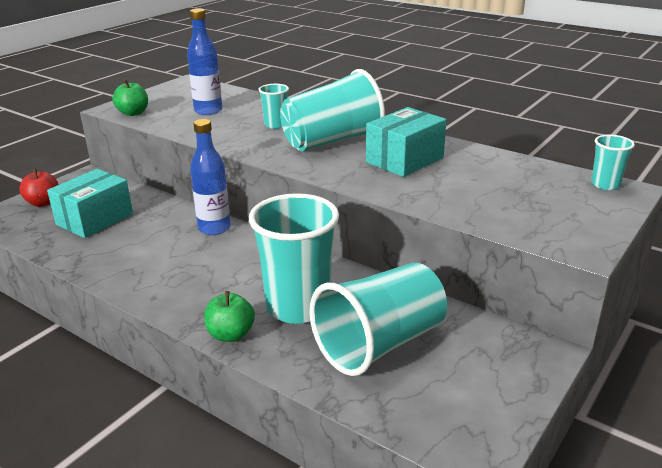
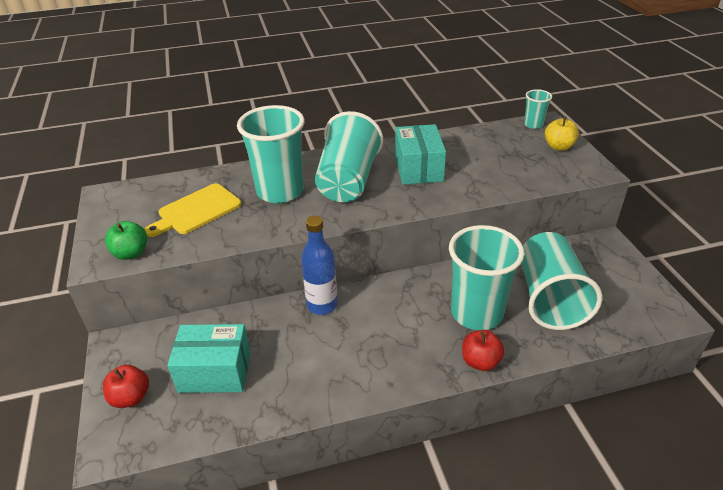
camera: 50 degrees left, 10 degrees up
turquoise box [47,169,133,238] -> turquoise box turned 75 degrees counterclockwise [167,324,251,393]
blue bottle [187,8,222,115] -> yellow cutting board [145,183,241,237]
green apple [204,291,255,342] -> red apple [462,330,505,371]
turquoise cup [258,84,289,129] -> turquoise cup [237,105,305,203], size x2.14
none -> yellow apple [545,117,579,151]

